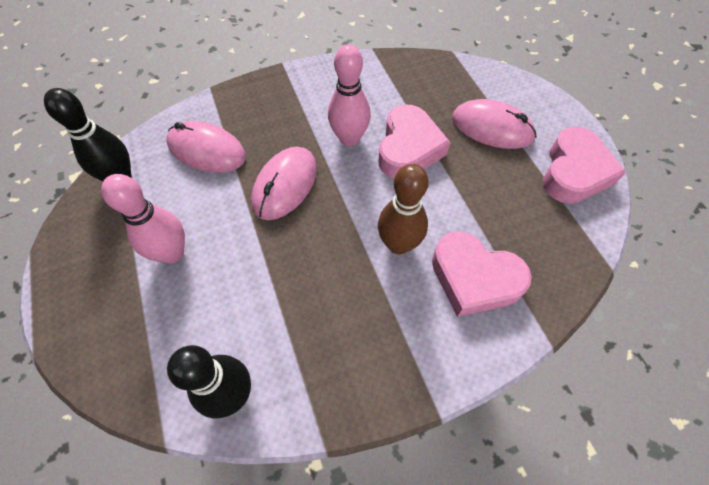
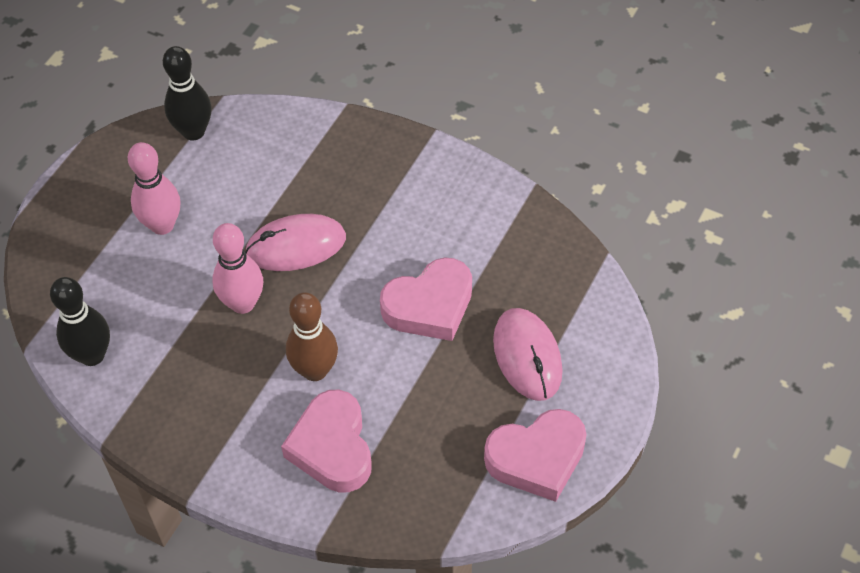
camera: 50 degrees right, 5 degrees down
pink mouse [167,121,246,173] -> none
pink bowling pin [328,44,371,146] -> pink bowling pin moved to [212,223,263,314]

